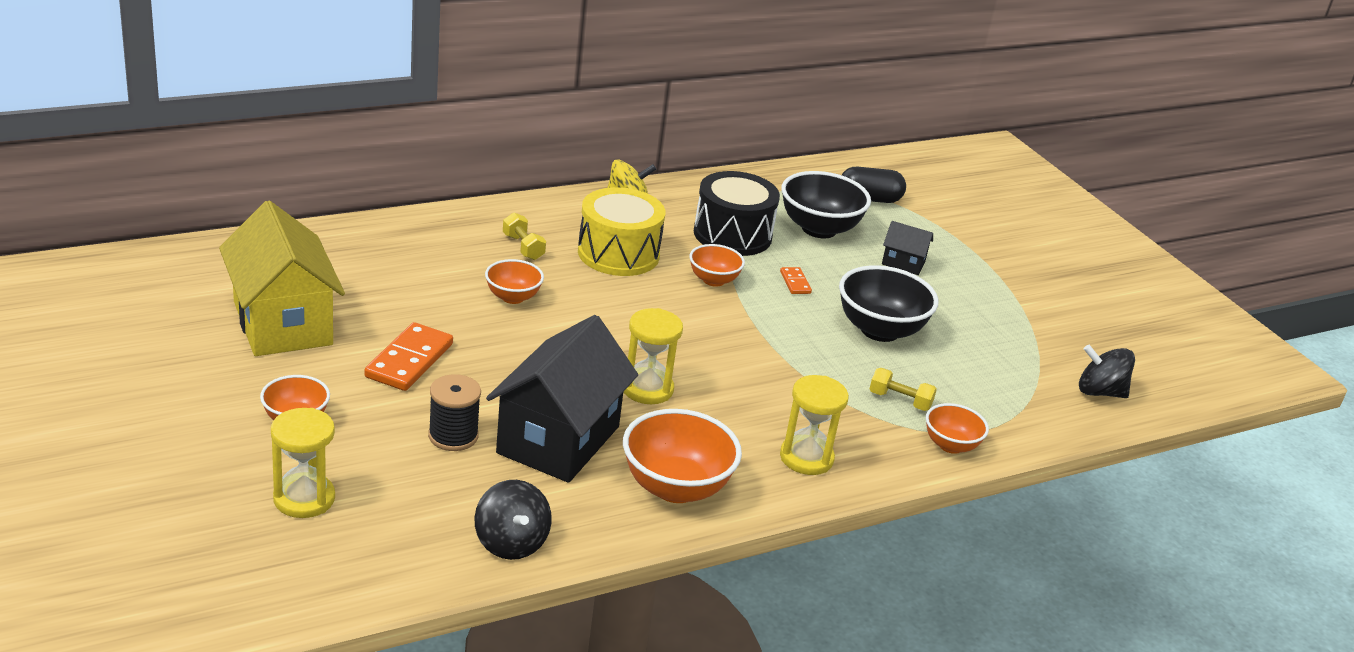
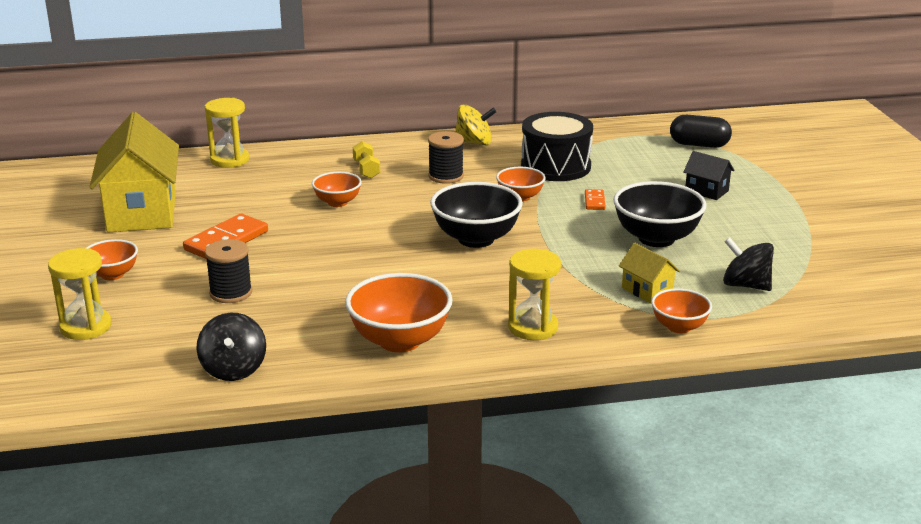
camera: 20 degrees right, 5 degrees down
black house [486,315,638,483] -> none
yellow drum [578,187,665,276] -> black spool [428,131,464,184]
yellow hourglass [624,308,683,404] -> yellow hourglass moved to [205,98,249,168]
black bowl [781,171,871,238] -> black bowl moved to [430,182,523,248]
yellow dumbbell [870,368,937,411] -> yellow house [619,243,680,304]
black spinning top [1079,345,1135,398] -> black spinning top moved to [723,237,774,291]

